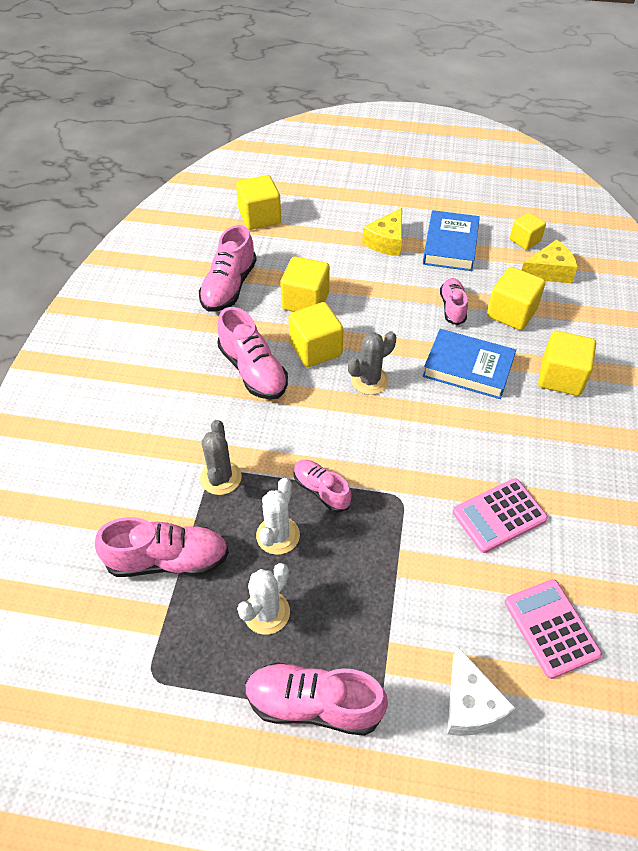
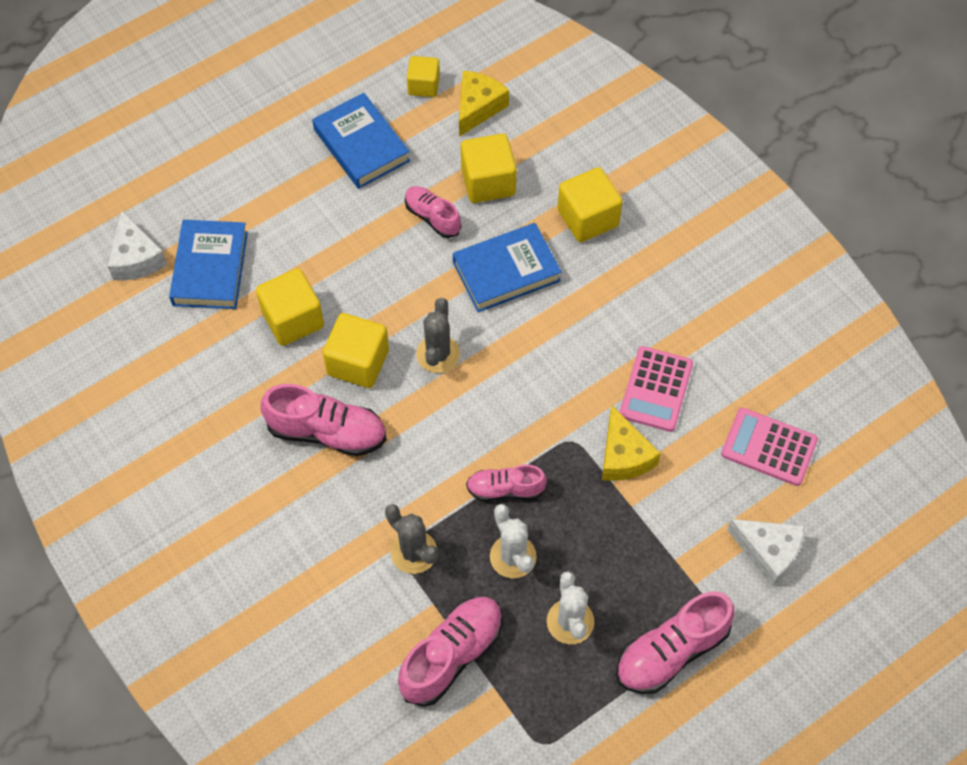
camera: 45 degrees left, 10 degrees up
pink shoe [199,225,257,312] -> none
yellow cube [236,175,281,230] -> white cheese [108,210,167,280]
yellow cheese [362,208,402,256] -> yellow cheese moved to [602,405,661,481]
none -> blue book [169,220,248,309]

